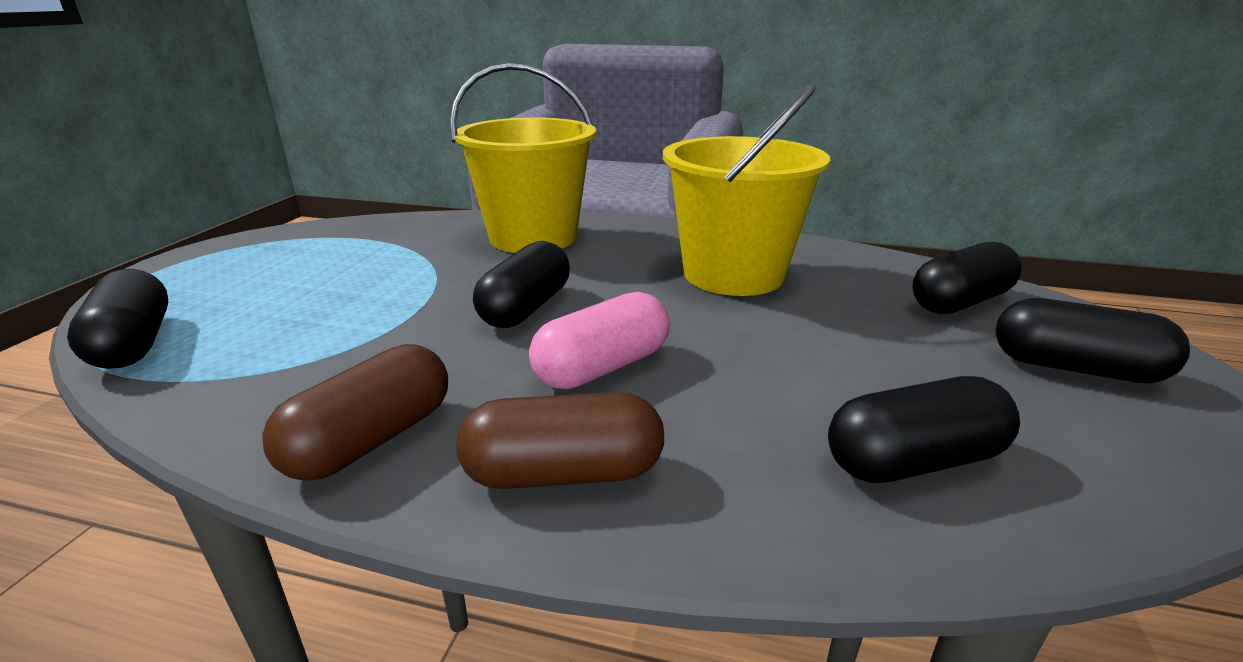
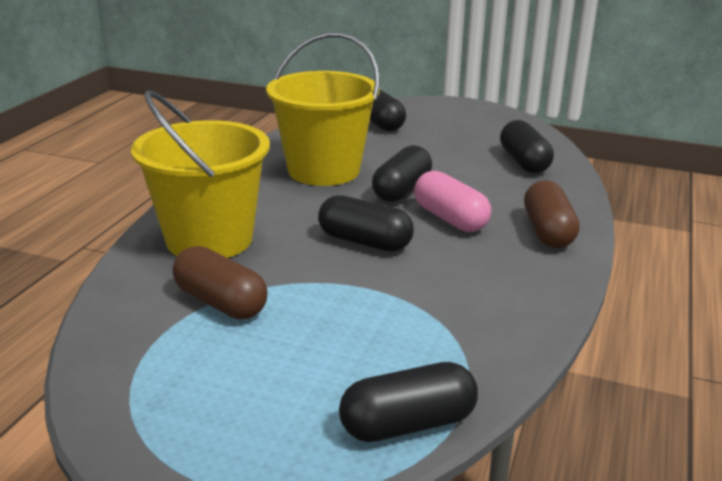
camera: 85 degrees left, 0 degrees up
brown capsule [262,344,448,481] -> brown capsule moved to [172,246,267,319]
black capsule [995,298,1190,383] -> black capsule moved to [372,145,432,202]

